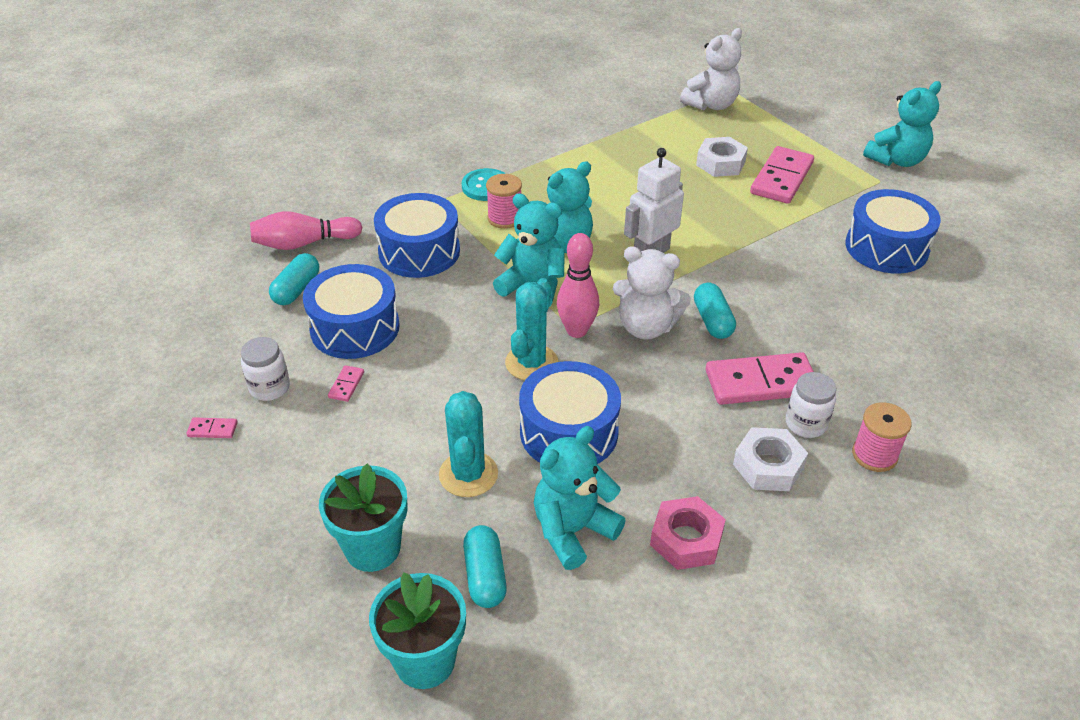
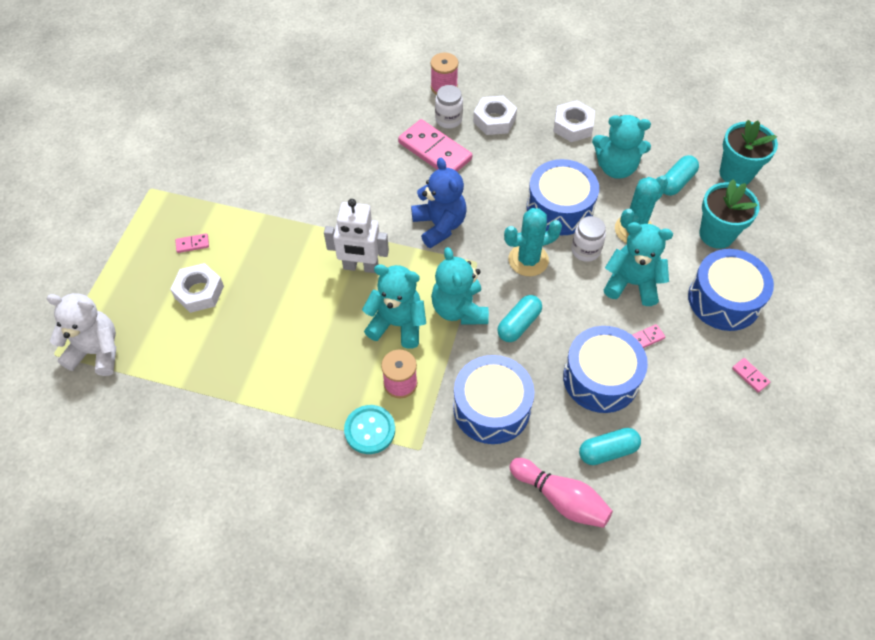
camera: 130 degrees left, 15 degrees up
white jar [241,337,290,401] -> white jar moved to [571,216,606,262]
pink bowling pin [557,233,599,338] -> none
white teddy bear [613,246,691,340] -> blue teddy bear [411,158,466,248]
pink nut [650,496,726,570] -> white nut [553,100,595,142]
turquoise capsule [694,283,736,339] -> turquoise capsule moved to [497,295,542,342]
pink domino [750,146,814,204] -> pink domino [175,233,209,253], size x0.42
blue drum [845,189,941,274] -> blue drum moved to [688,249,774,331]
turquoise teddy bear [863,81,941,167] -> turquoise teddy bear moved to [604,222,673,306]

